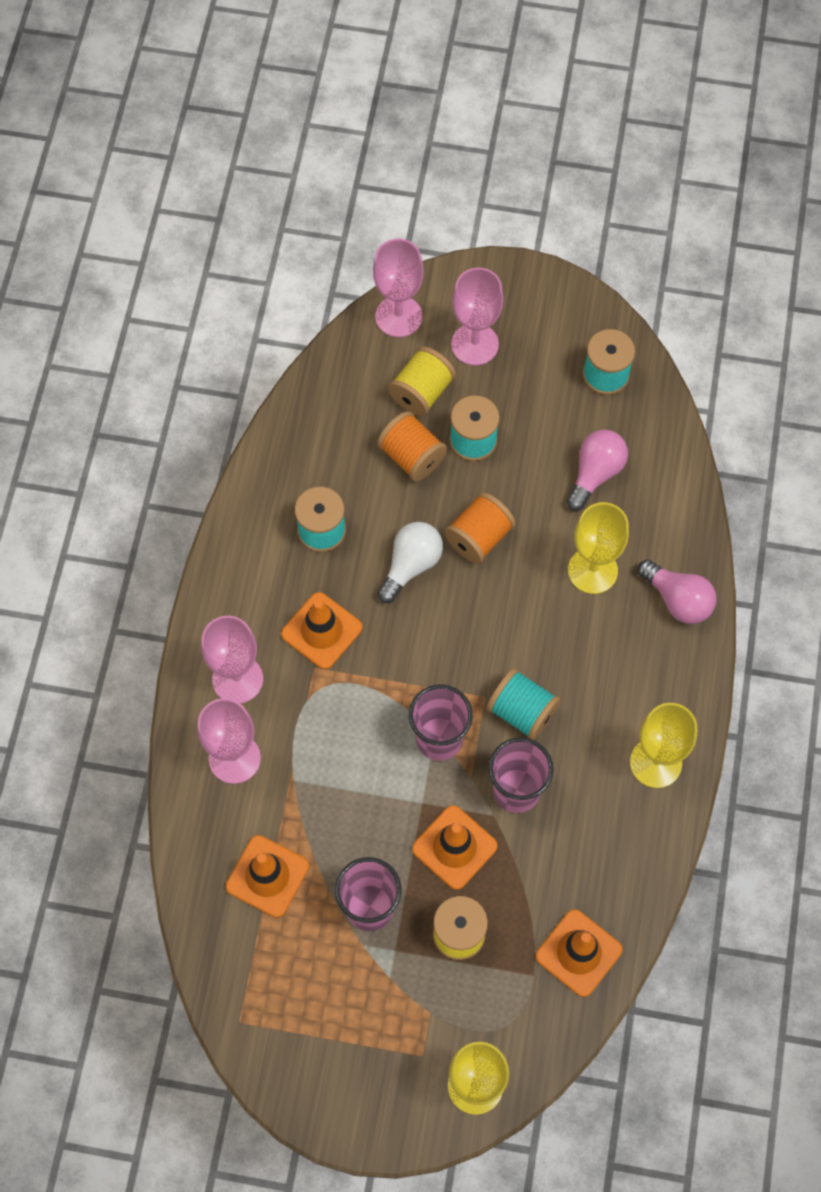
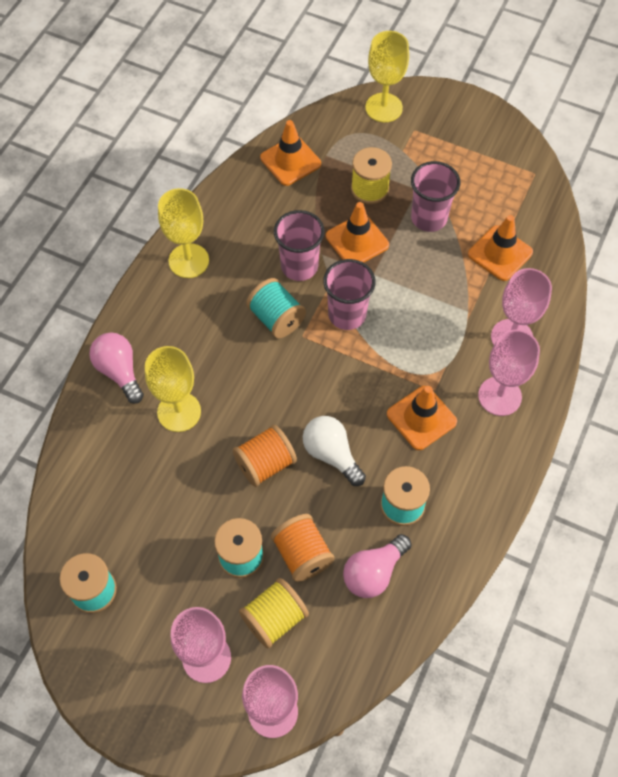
camera: 165 degrees left, 5 degrees down
white light bulb [377,522,443,603] -> white light bulb turned 90 degrees clockwise [303,416,366,486]
pink light bulb [566,430,628,511] -> pink light bulb moved to [343,534,411,598]

